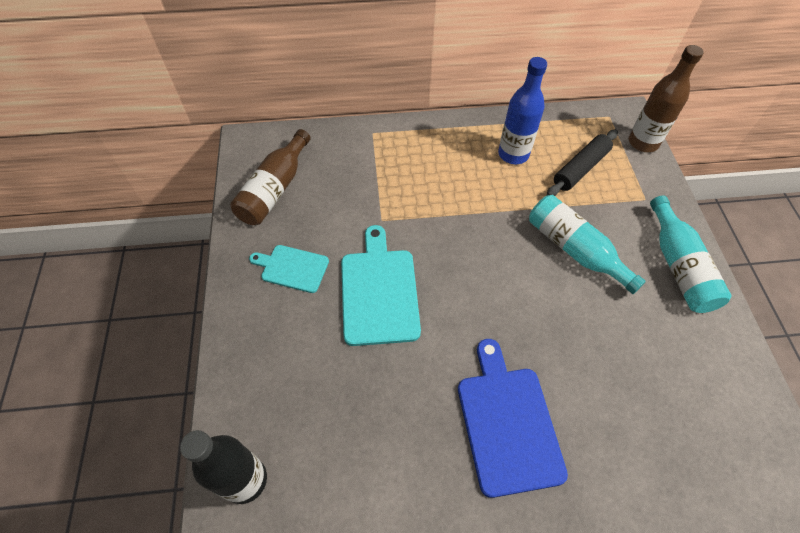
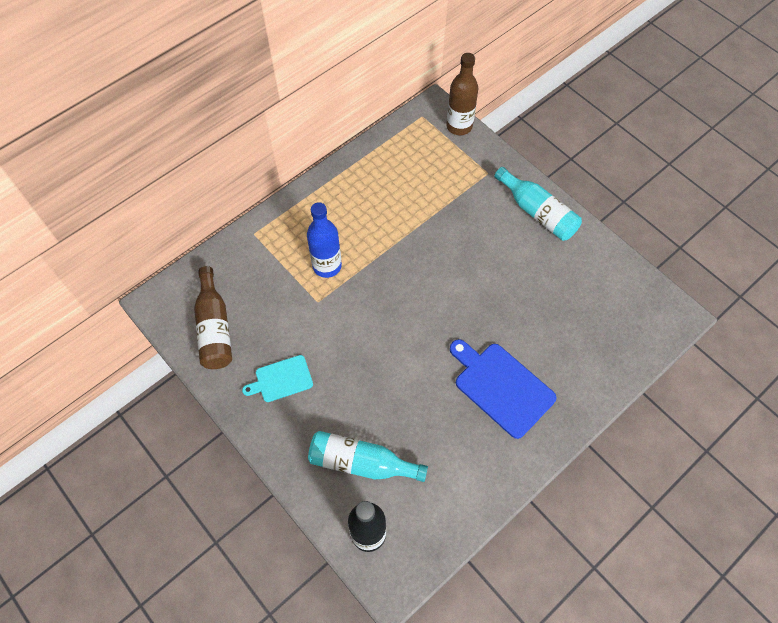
camera: 35 degrees left, 5 degrees up
turquoise cutting board [341,225,421,346] -> none
blue bottle [498,57,547,164] -> blue bottle moved to [307,202,342,278]
turquoise bottle [529,195,646,294] -> turquoise bottle moved to [308,431,428,482]
black rolling pin [547,129,618,196] -> none

